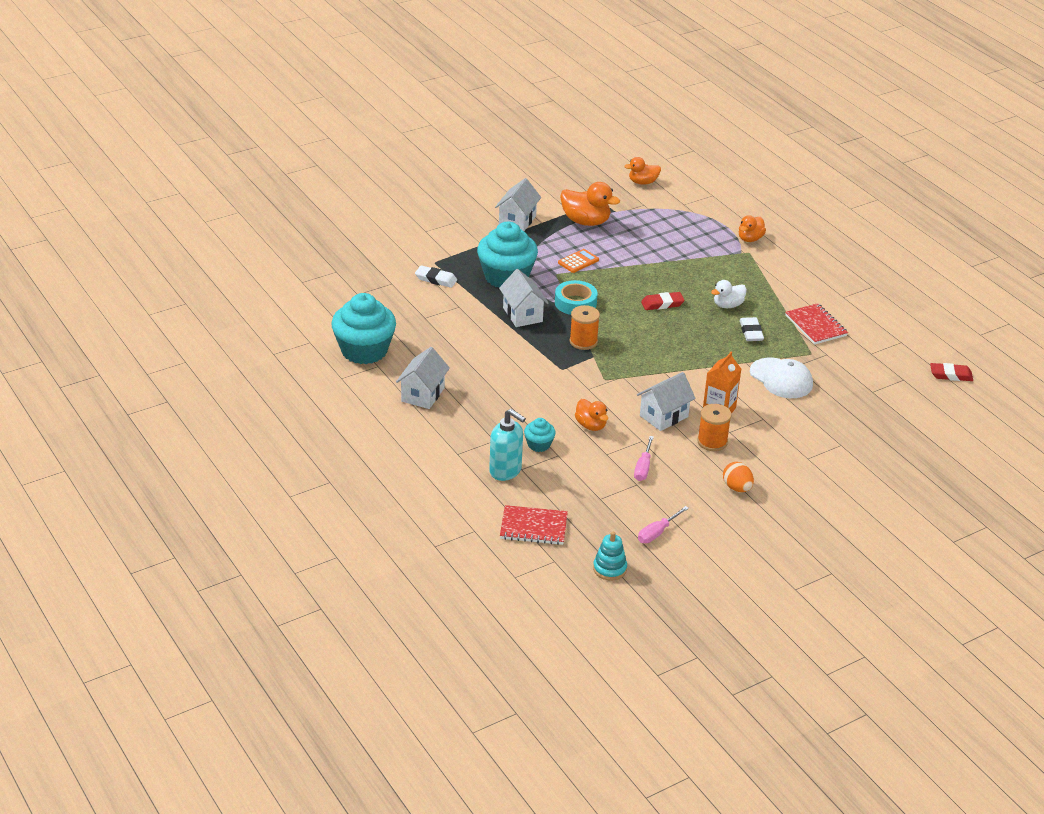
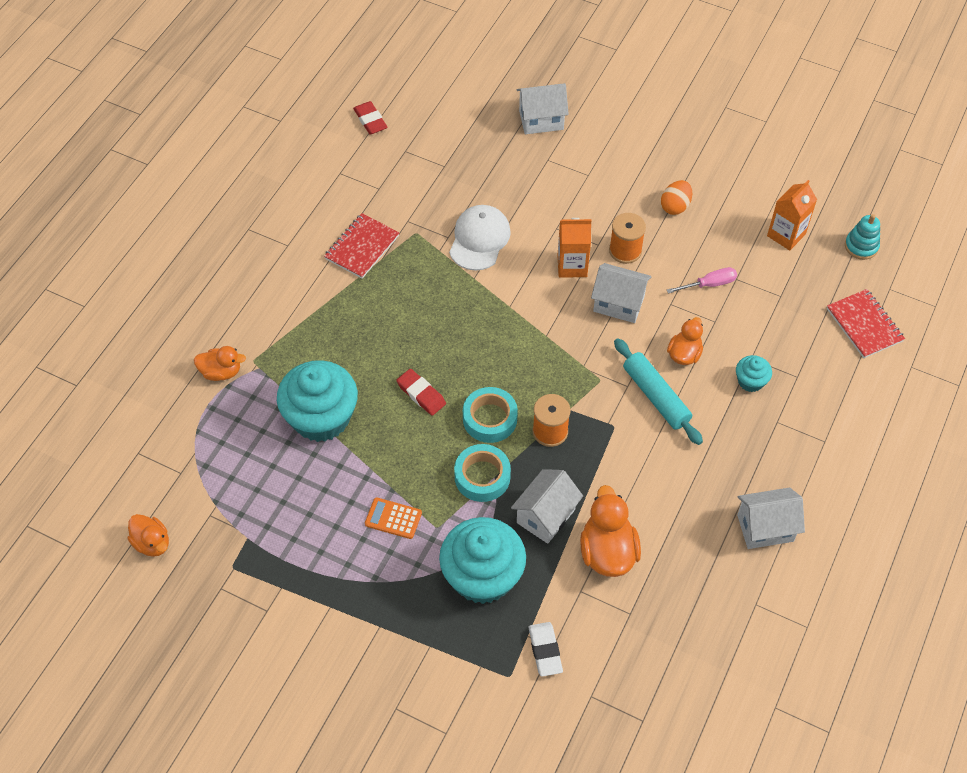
camera: 120 degrees left, 20 degrees up
turquoise cupcake [331,293,396,364] -> turquoise cupcake moved to [277,360,358,442]
turquoise soap dispenser [489,409,526,481] -> none
white house [495,178,541,231] -> white house moved to [517,83,569,134]
orange duck [560,182,620,226] -> orange duck moved to [580,485,641,577]
pink screwdriver [638,506,689,543] -> orange carton [767,180,817,251]
white duck [711,280,747,308] -> none
white eraser [740,317,764,341] -> none
none -> turquoise tape [463,387,518,443]
none -> turquoise rolling pin [614,338,703,445]

